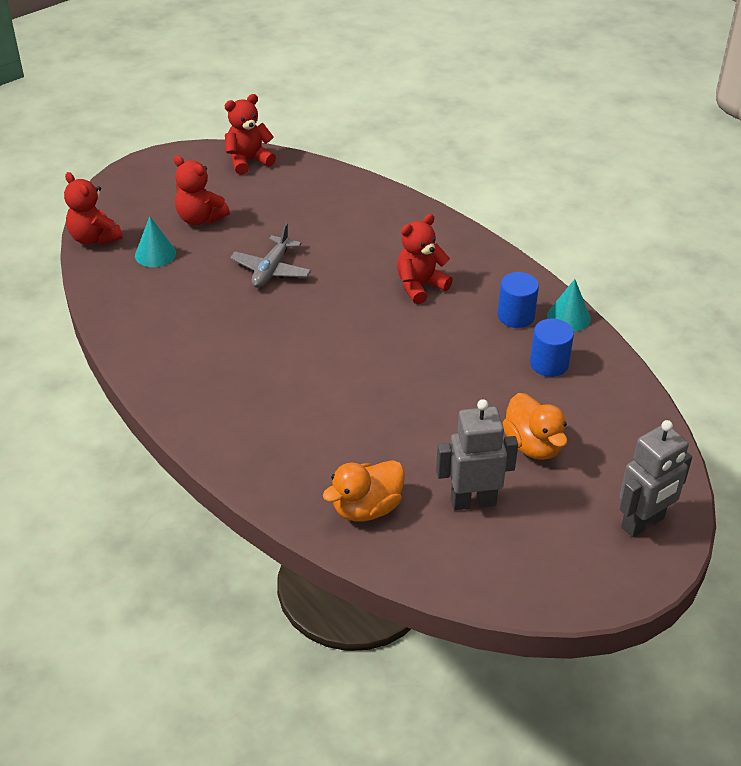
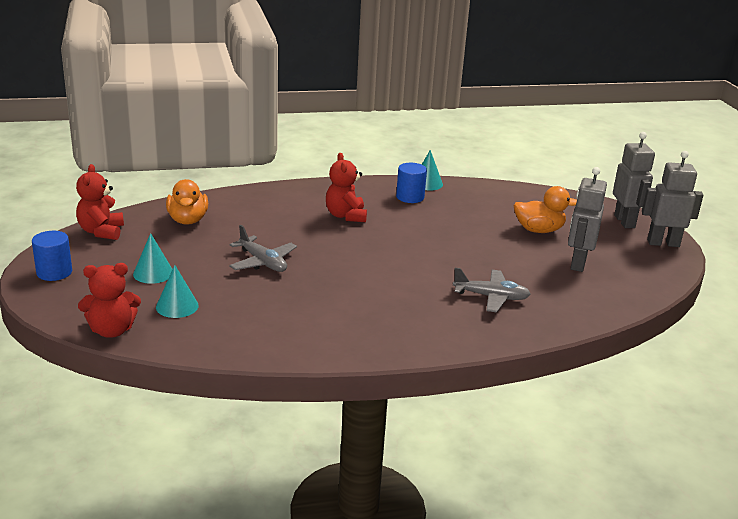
camera: 65 degrees left, 15 degrees down
red teddy bear [174,155,230,225] -> turquoise cone [133,233,172,284]
orange duck [323,460,405,522] -> orange duck moved to [166,179,208,225]
blue cylinder [530,319,574,377] -> blue cylinder moved to [32,231,72,281]
none -> grey plane [453,268,531,313]
none -> grey robot [642,151,703,247]

